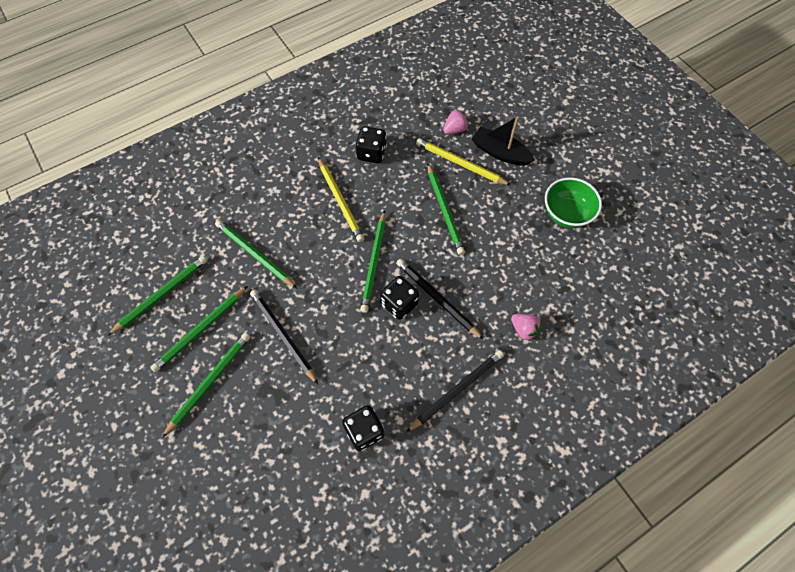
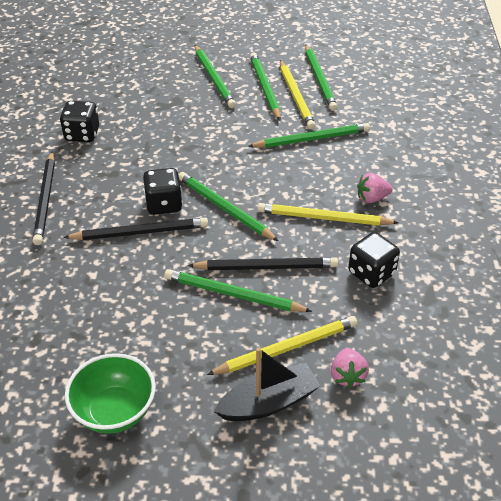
camera: 125 degrees right, 20 degrees down
black pencil [250,290,318,384] -> black pencil moved to [188,257,338,270]
pink strawberry [511,314,542,341] -> pink strawberry moved to [357,173,392,203]
none -> yellow pencil [280,60,316,130]

